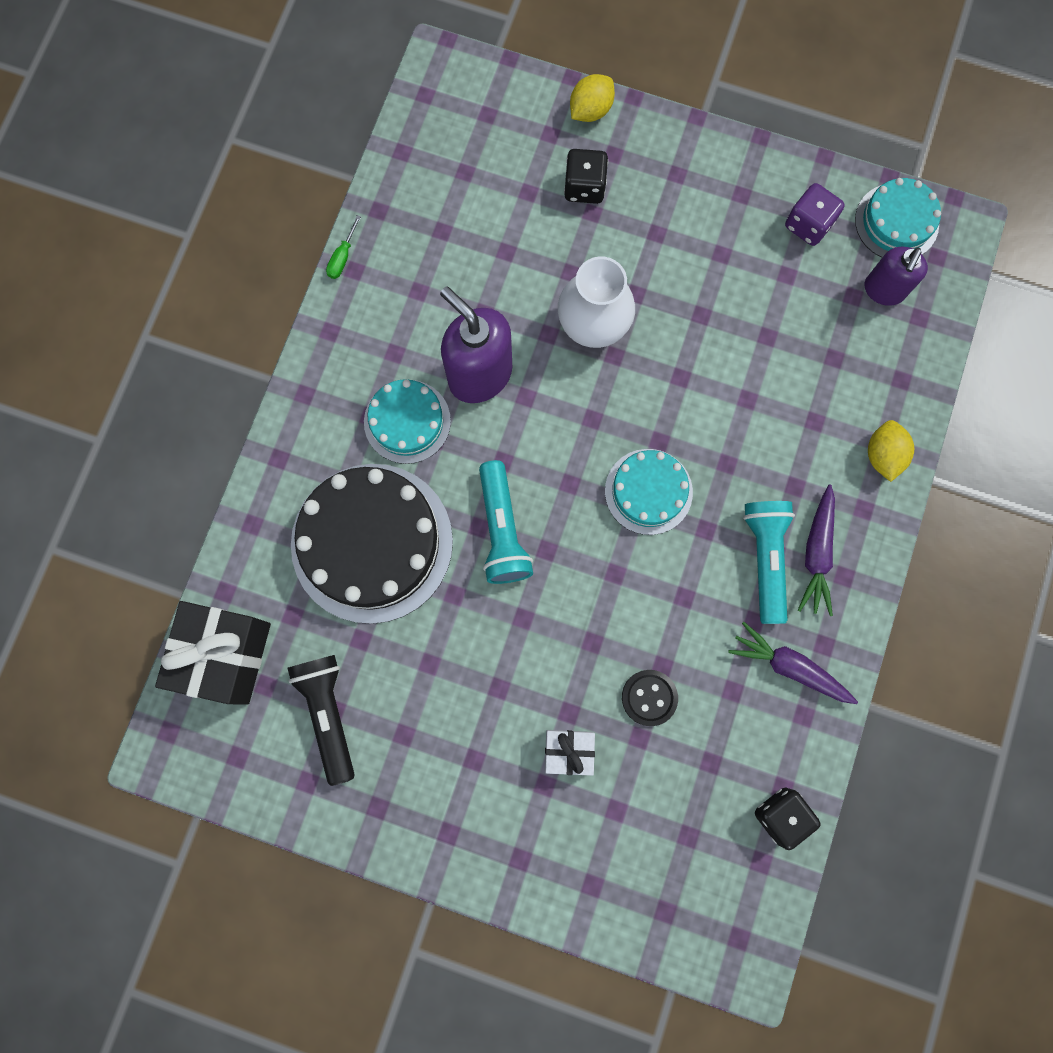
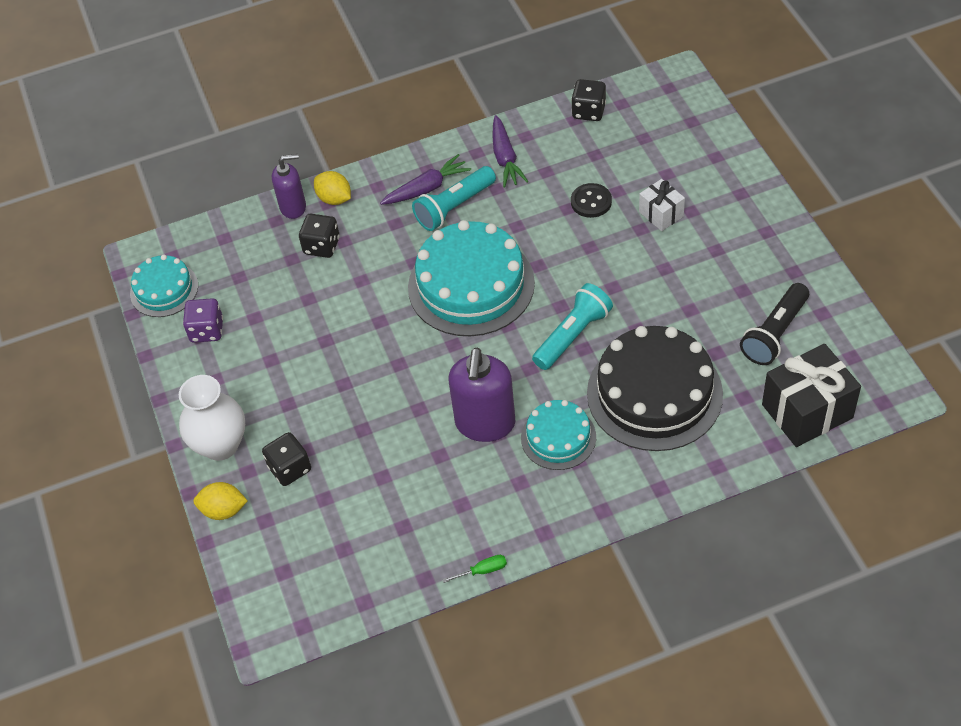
camera: 125 degrees left, 25 degrees down
white vase [558,256,635,348] -> white vase moved to [179,375,245,461]
turquoise cake [605,449,693,535] -> turquoise cake [408,220,535,336], size x1.82
purple soap dispenser [865,247,928,306] -> purple soap dispenser moved to [272,154,306,219]
yellow lemon [868,420,914,482] -> yellow lemon turned 75 degrees clockwise [314,171,351,205]
none -> black dice [299,214,340,258]

